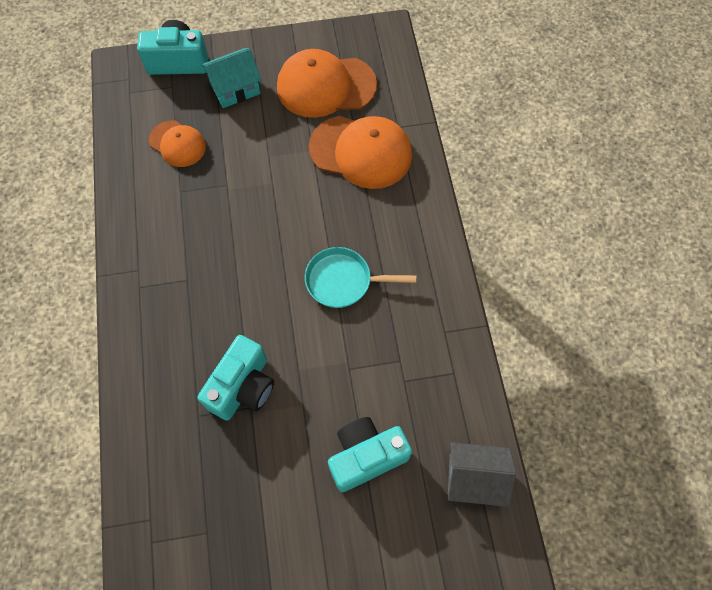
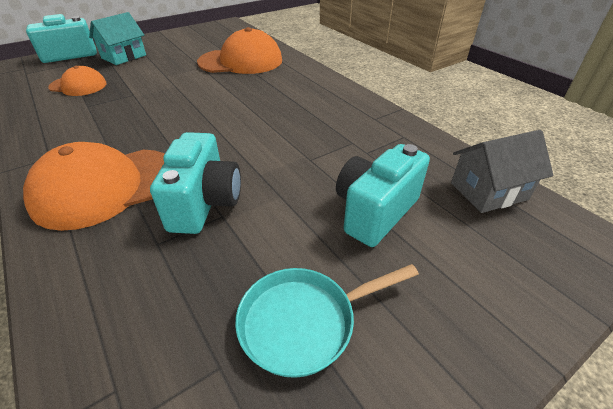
camera: 25 degrees left, 25 degrees down
orange cap [277,49,377,118] -> orange cap moved to [23,142,165,231]
turquoise pan [305,247,416,308] -> turquoise pan moved to [235,264,419,378]

